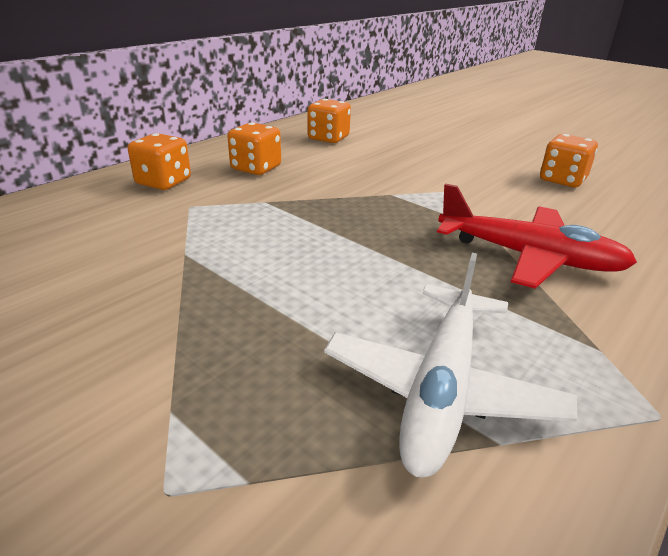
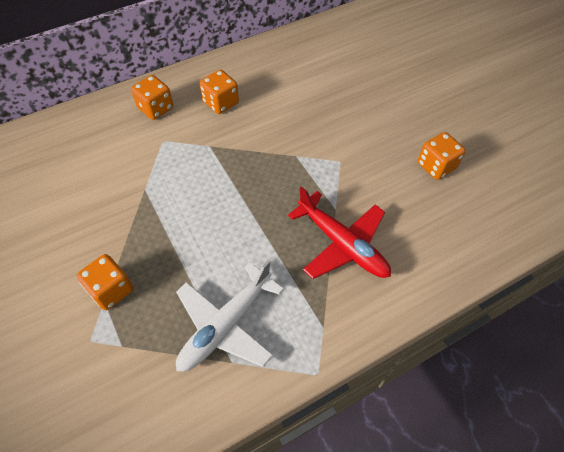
camera: 20 degrees right, 25 degrees up
orange dice [308,99,351,143] -> orange dice moved to [76,254,133,310]

